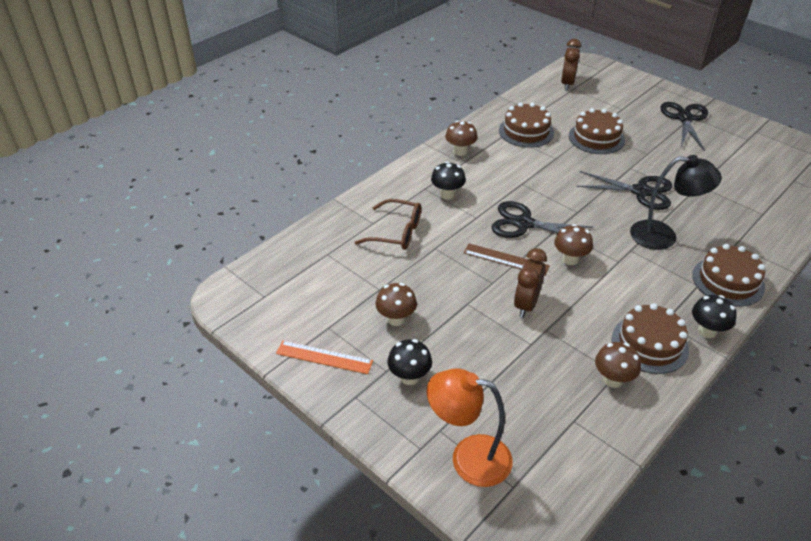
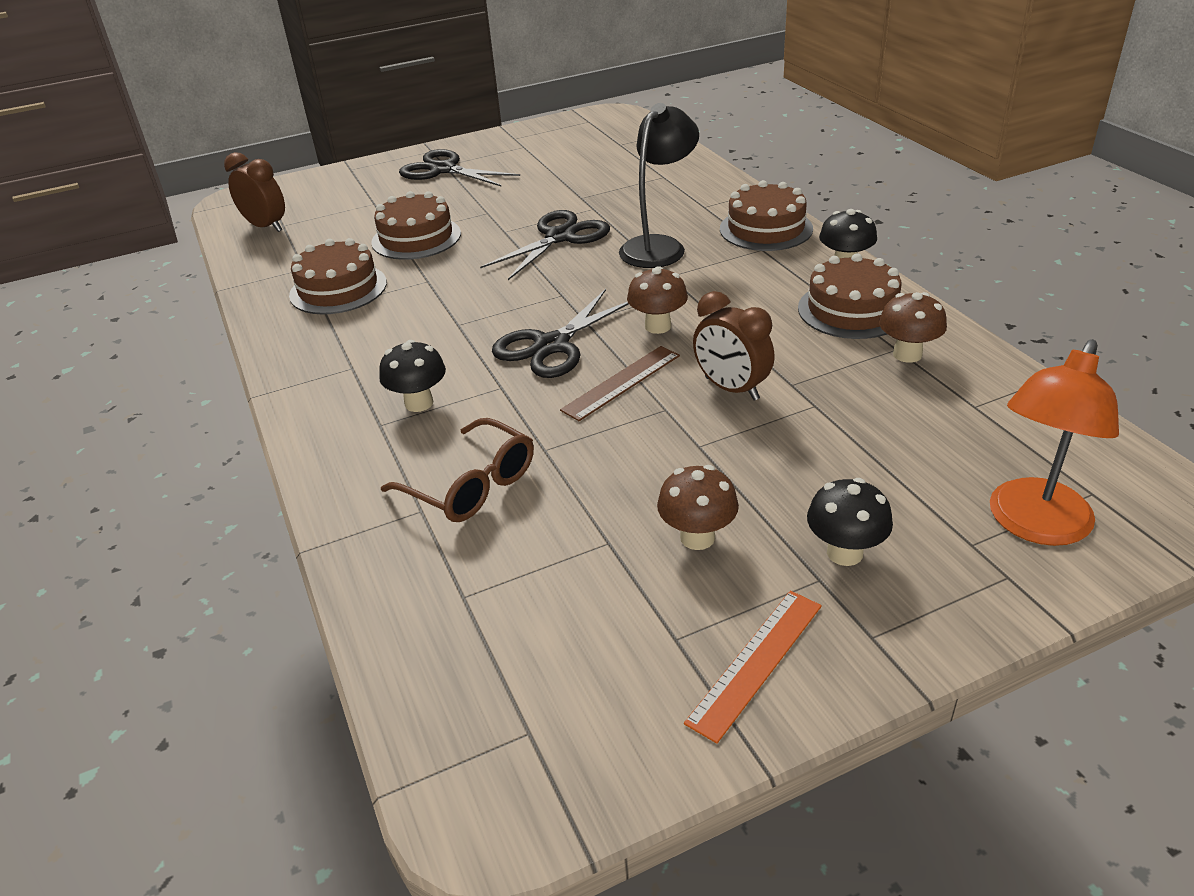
camera: 65 degrees left, 5 degrees down
brown glasses [354,199,421,250] -> brown glasses turned 90 degrees clockwise [381,418,534,522]
brown mushroom [445,121,478,156] -> none

